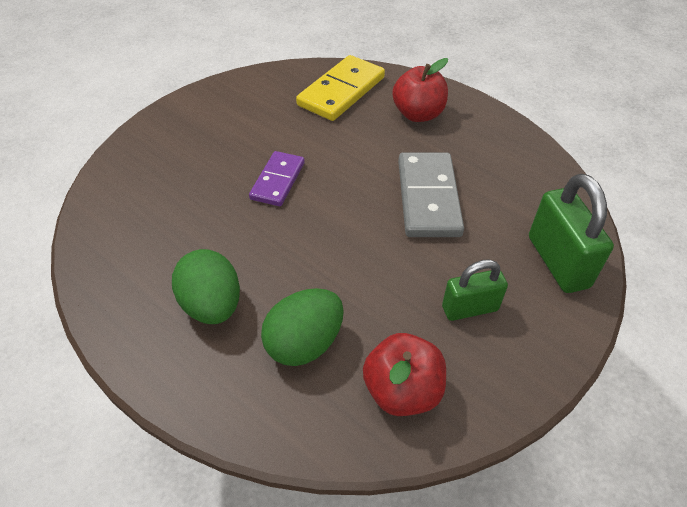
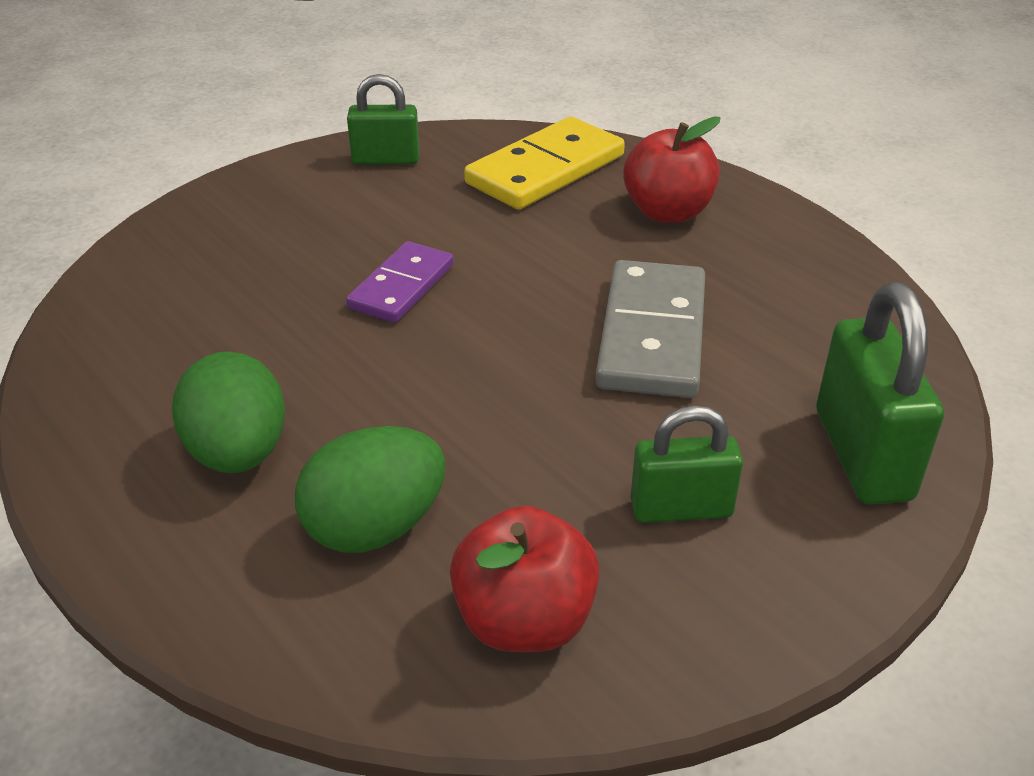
camera: 10 degrees right, 10 degrees down
none -> green padlock [347,74,420,165]

